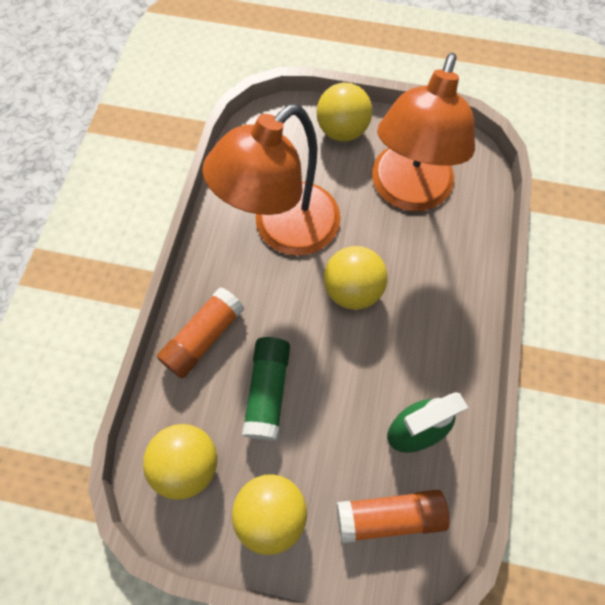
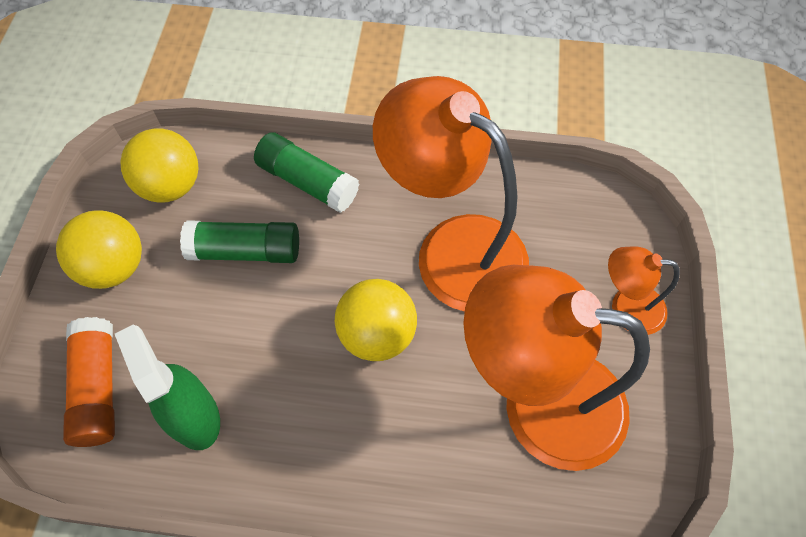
camera: 85 degrees right, 5 degrees down
orange glue stick [157,287,244,378] -> green glue stick [254,132,359,213]
yellow ball [316,82,372,142] -> orange lamp [608,247,680,335]

